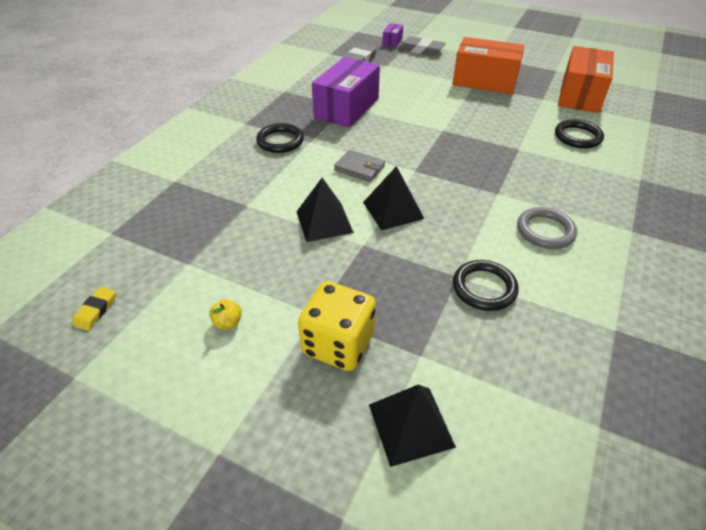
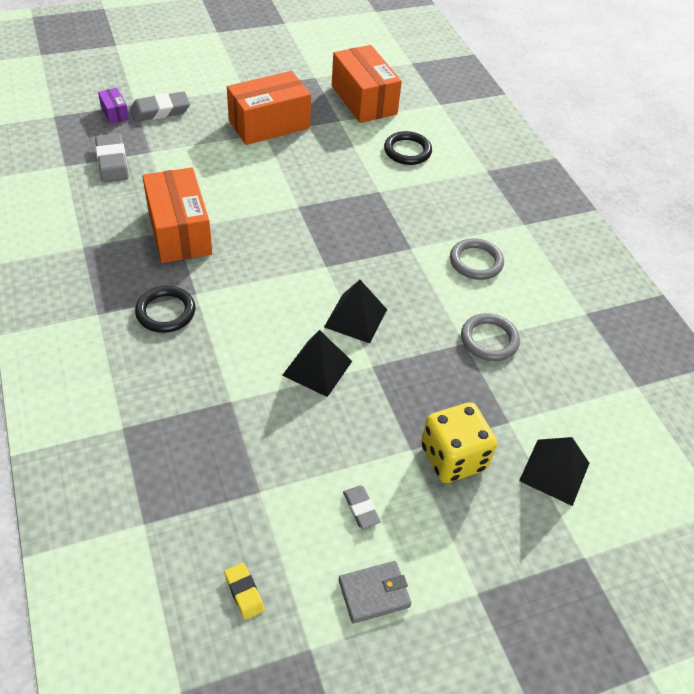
camera: 50 degrees left, 5 degrees up
yellow apple [210,299,242,330] -> grey eraser [343,485,381,529]
purple box [312,57,380,128] -> orange box [142,167,212,263]
grey wallet [334,150,385,182] -> grey wallet moved to [339,561,411,623]
black ring [453,260,518,311] -> grey ring [461,313,520,361]

